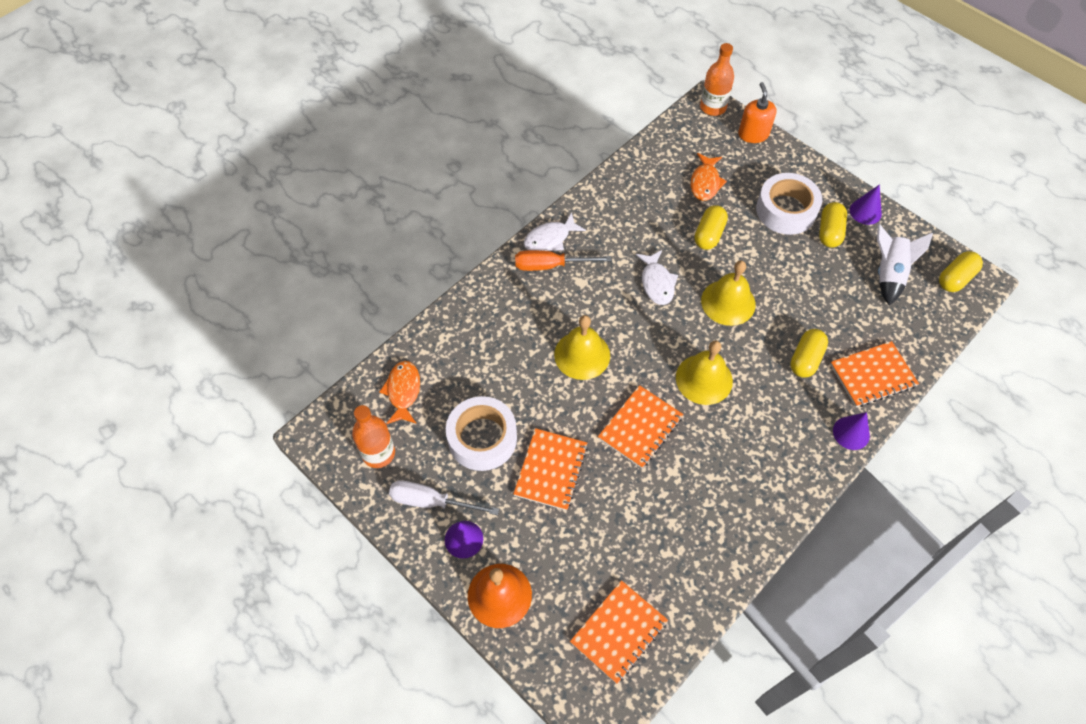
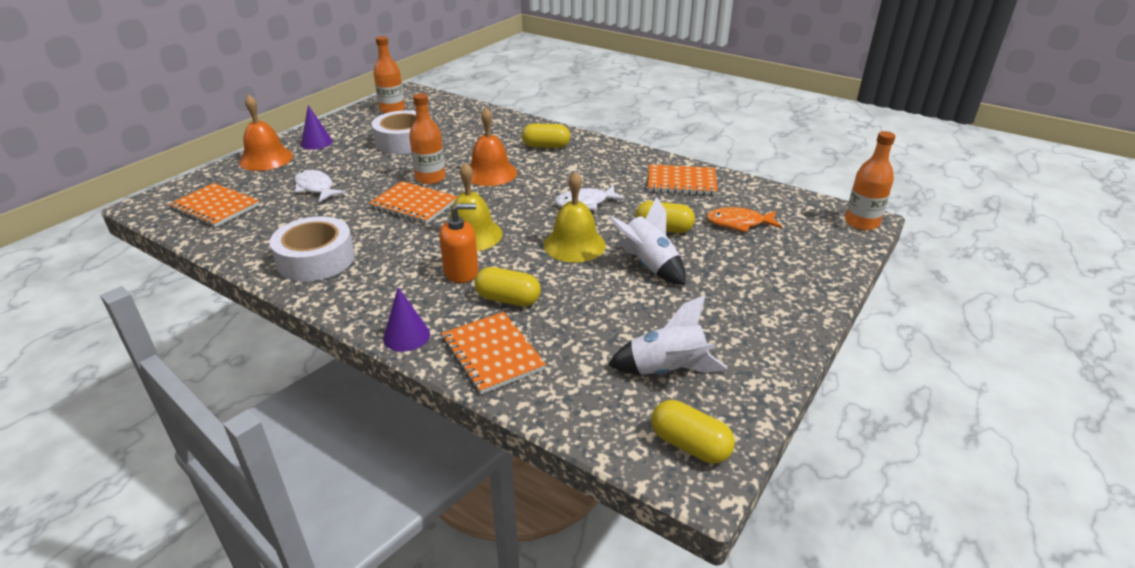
camera: 80 degrees right, 25 degrees down
orange fish [379,361,420,424] -> none
white screwdriver [389,480,499,515] -> none
orange notebook [513,428,588,511] -> orange notebook moved to [648,164,718,195]
orange screwdriver [515,250,611,271] -> none
white fish [524,212,586,251] -> white fish moved to [295,170,346,202]
yellow bell [554,315,610,380] -> orange bell [470,108,517,186]
orange soap dispenser [738,82,777,143] -> orange soap dispenser moved to [439,203,478,283]
white tape [756,173,822,235] -> white tape moved to [269,216,355,282]
yellow capsule [819,202,847,248] -> yellow capsule moved to [522,124,570,148]
purple cone [850,184,882,225] -> none
none -> orange bottle [409,93,446,184]
none -> white rocket [608,197,686,285]

